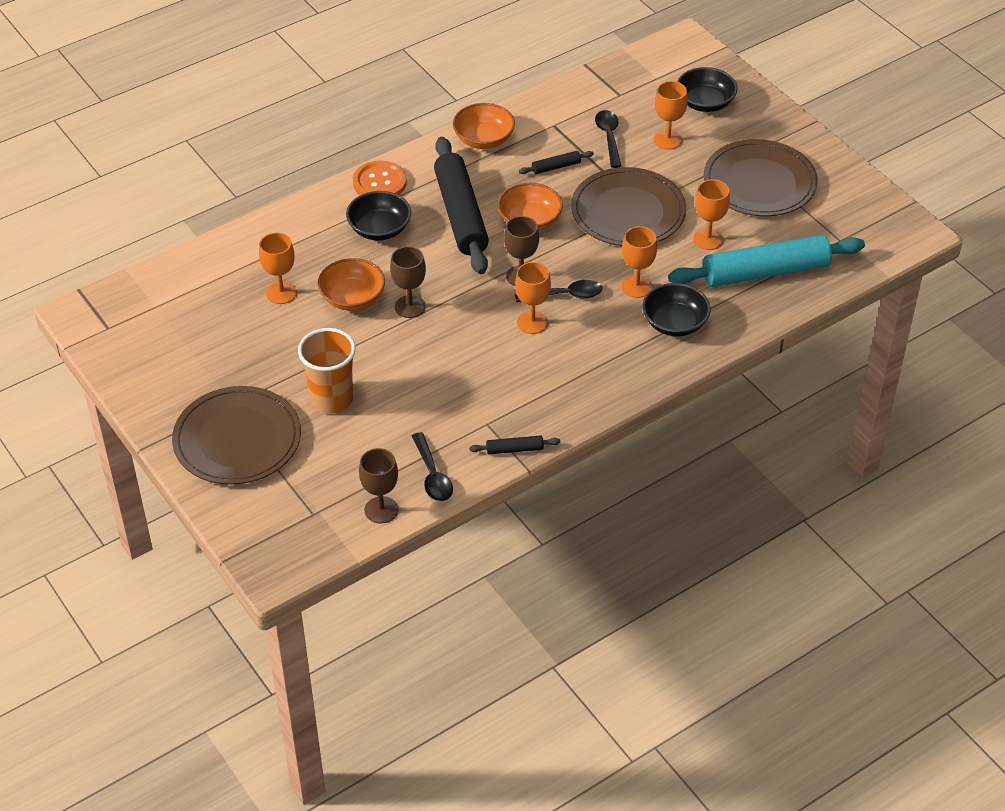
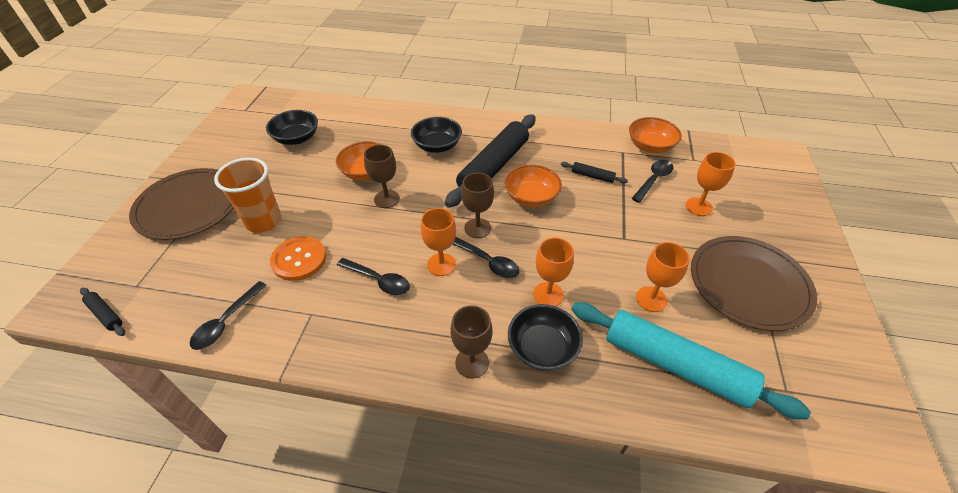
camera: 45 degrees right, 0 degrees up
orange goblet [259,233,297,304] -> none
orange button [353,160,407,195] -> orange button moved to [270,236,326,281]
brown goblet [359,448,398,524] -> brown goblet moved to [450,305,492,378]
orange bowl [453,103,515,149] -> orange bowl moved to [629,117,682,153]
black rolling pin [469,436,560,454] -> black rolling pin moved to [80,288,125,336]
brown plate [571,167,686,246] -> none
black bowl [677,67,738,112] -> black bowl moved to [266,110,318,145]
none -> black spoon [337,258,410,295]

